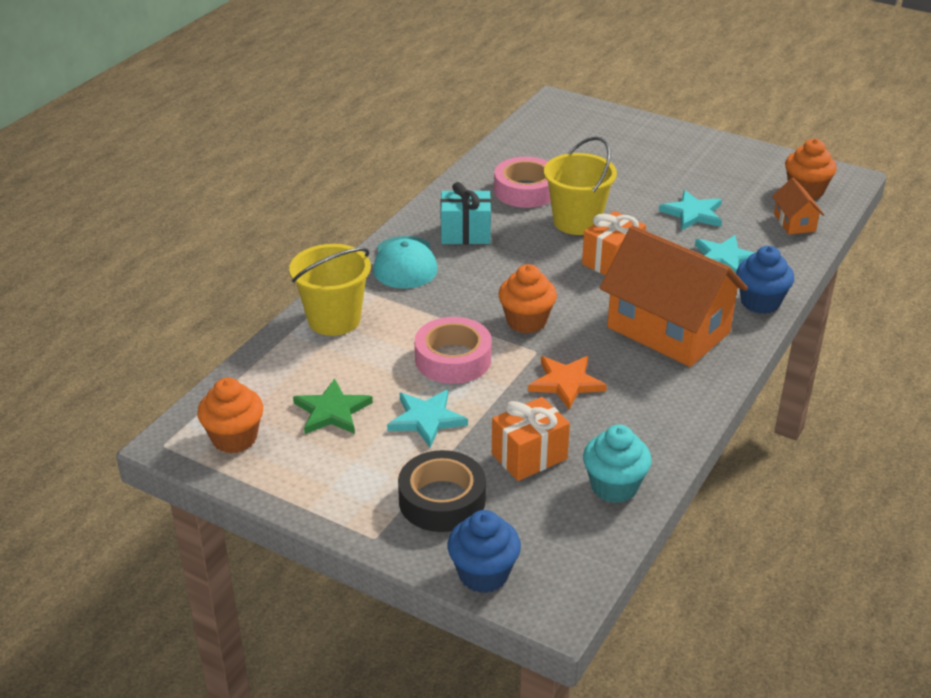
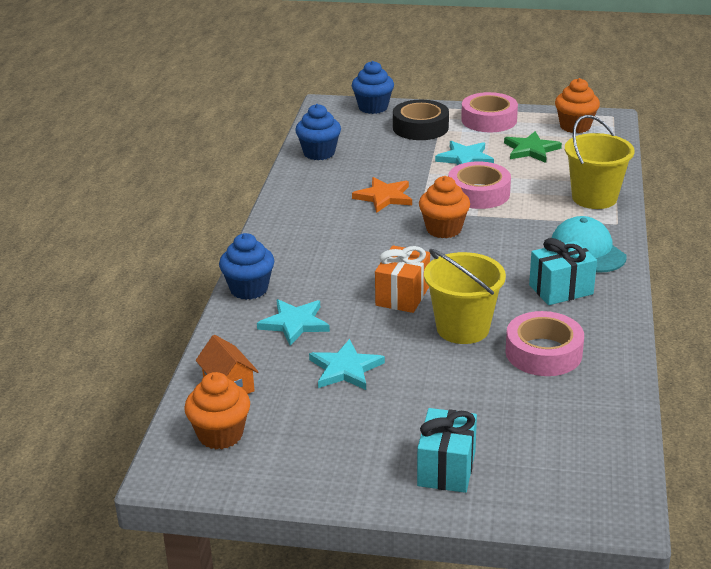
camera: 160 degrees right, 5 degrees down
orange gift [492,397,570,481] -> none
turquoise cupcake [583,425,652,503] -> blue cupcake [295,104,341,160]
orange house [600,226,748,367] -> none
none -> turquoise gift [417,408,477,493]
none -> pink tape [461,92,518,132]

